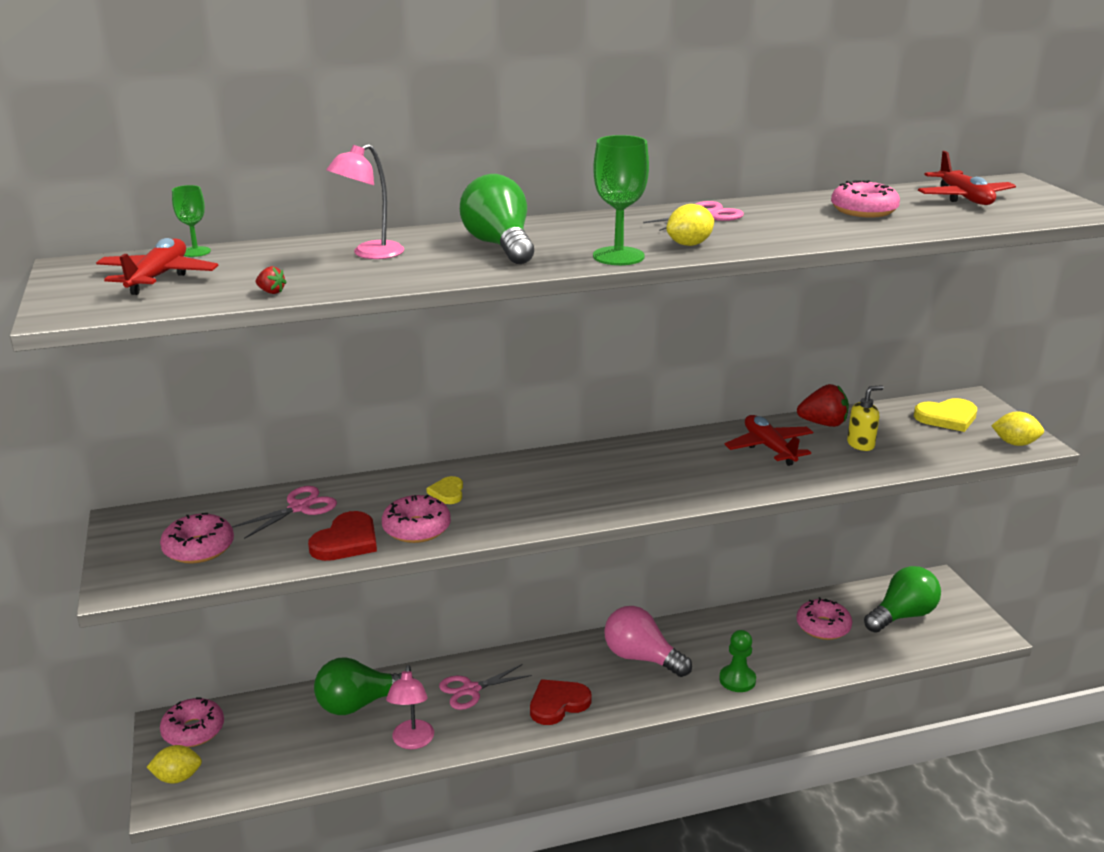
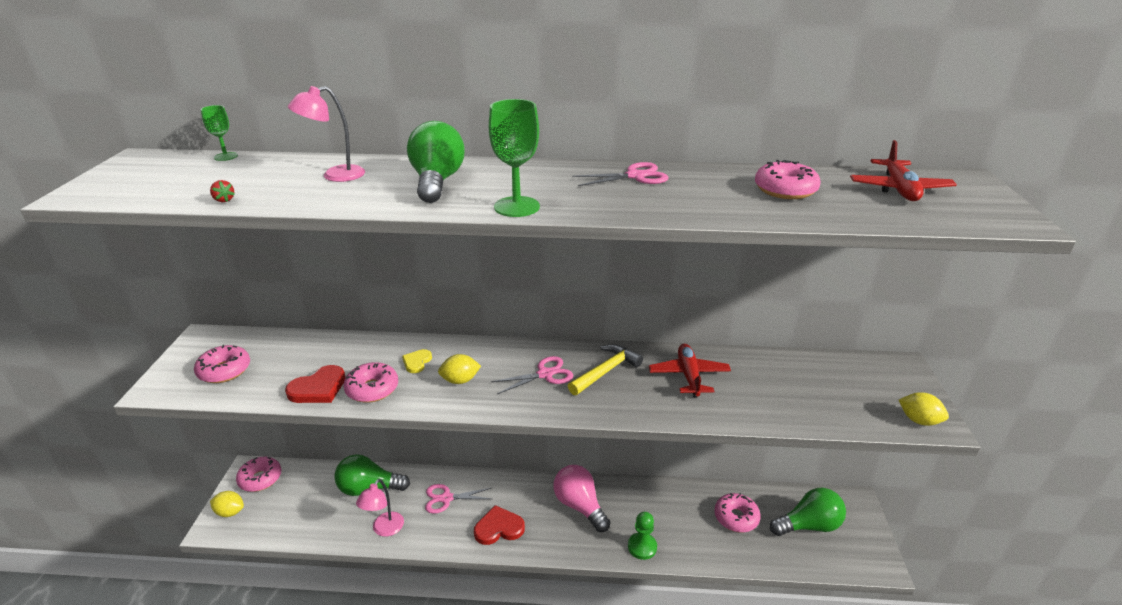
camera: 20 degrees right, 5 degrees up
red plane [96,238,218,295] -> none
pink scissors [232,486,337,539] -> pink scissors moved to [491,356,573,394]
yellow lemon [666,204,714,246] -> yellow lemon moved to [438,354,481,384]
red strawberry [797,384,849,427] -> none
yellow soap dispenser [847,385,884,451] -> none
yellow heart [914,398,977,432] -> none
none -> yellow hammer [568,344,643,395]

